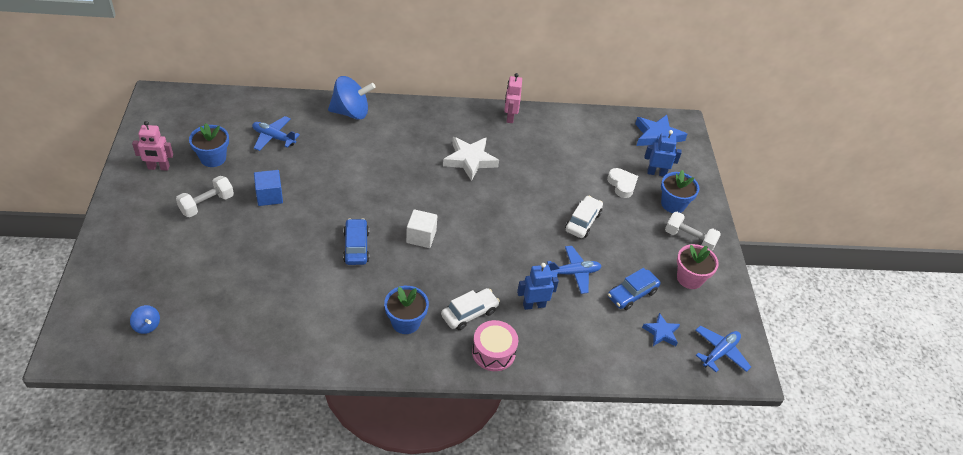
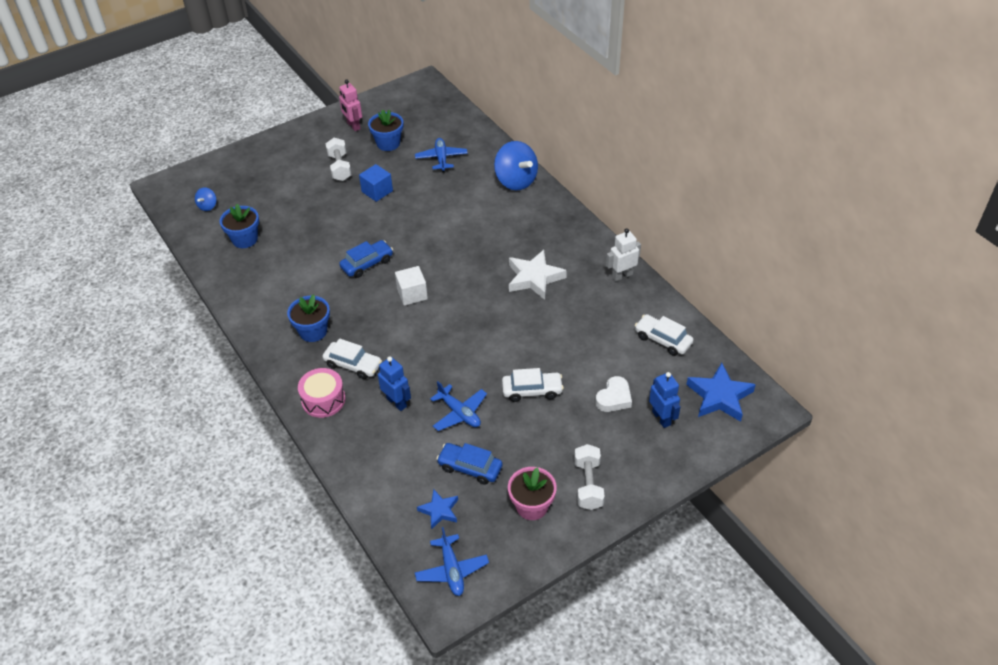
camera: 65 degrees right, 0 degrees up
white dumbbell [176,176,234,217] -> white dumbbell turned 60 degrees clockwise [325,138,351,181]
pink robot [504,73,522,123] -> white robot [606,228,641,281]
blue flower pot [661,170,699,213] -> blue flower pot moved to [219,204,259,248]
blue plane [696,326,751,372] -> blue plane turned 60 degrees clockwise [415,527,489,596]
none -> white car [635,314,693,356]

